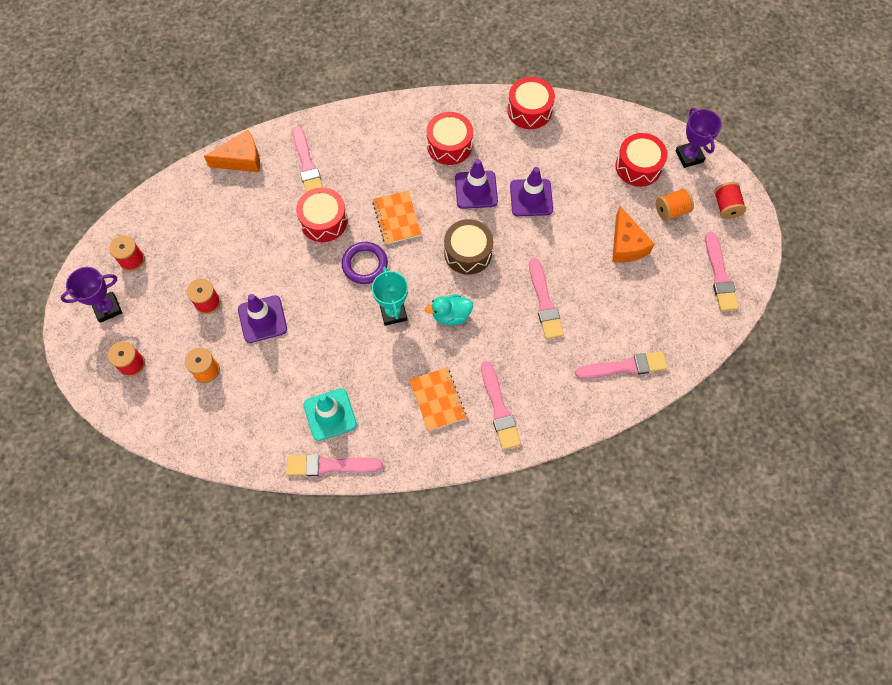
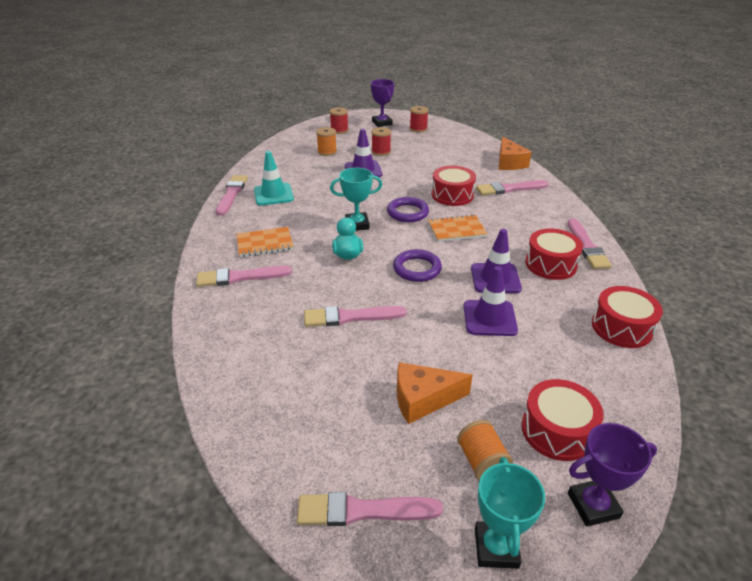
camera: 95 degrees right, 30 degrees down
brown drum [444,219,493,275] -> purple ring [393,249,442,282]
pink brush [575,351,668,379] -> pink brush moved to [568,218,612,269]
red spool [714,182,746,219] -> turquoise trophy [475,457,545,569]

